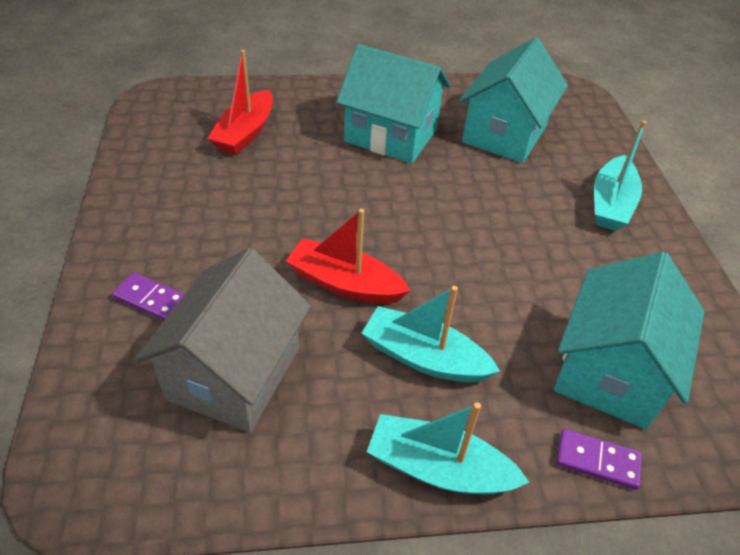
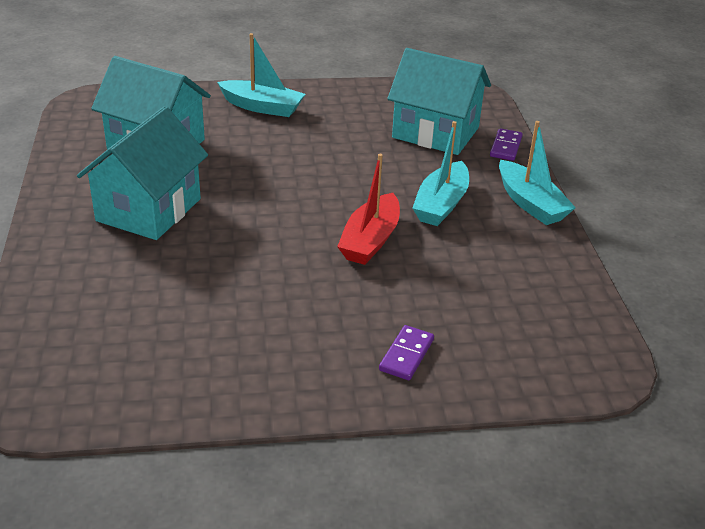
camera: 90 degrees left, 10 degrees down
grey house [134,248,311,433] -> none
red boat [207,50,273,155] -> none
turquoise boat [367,402,529,495] -> turquoise boat turned 45 degrees counterclockwise [499,121,576,225]

